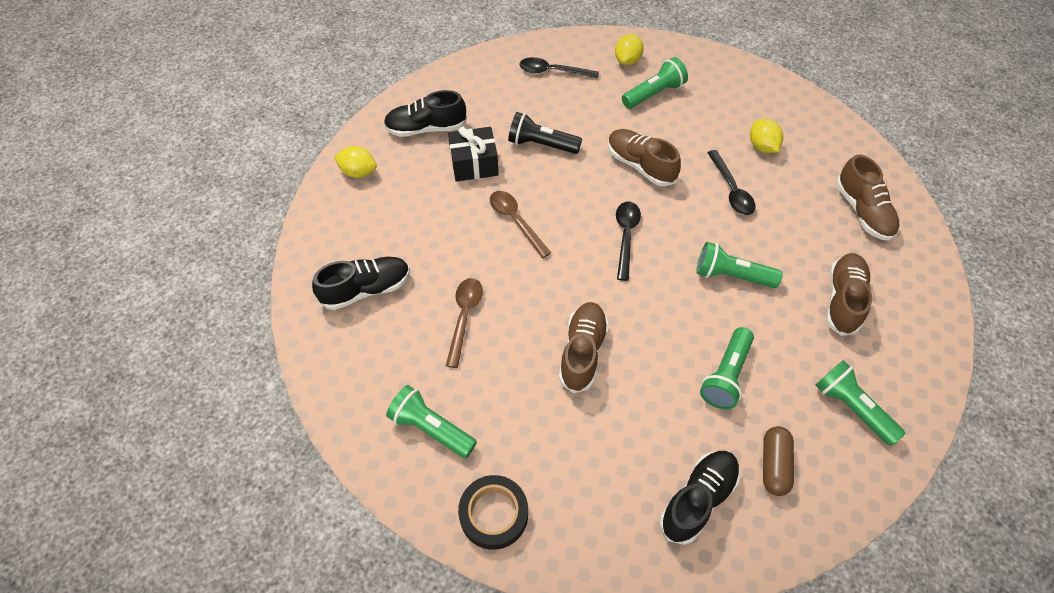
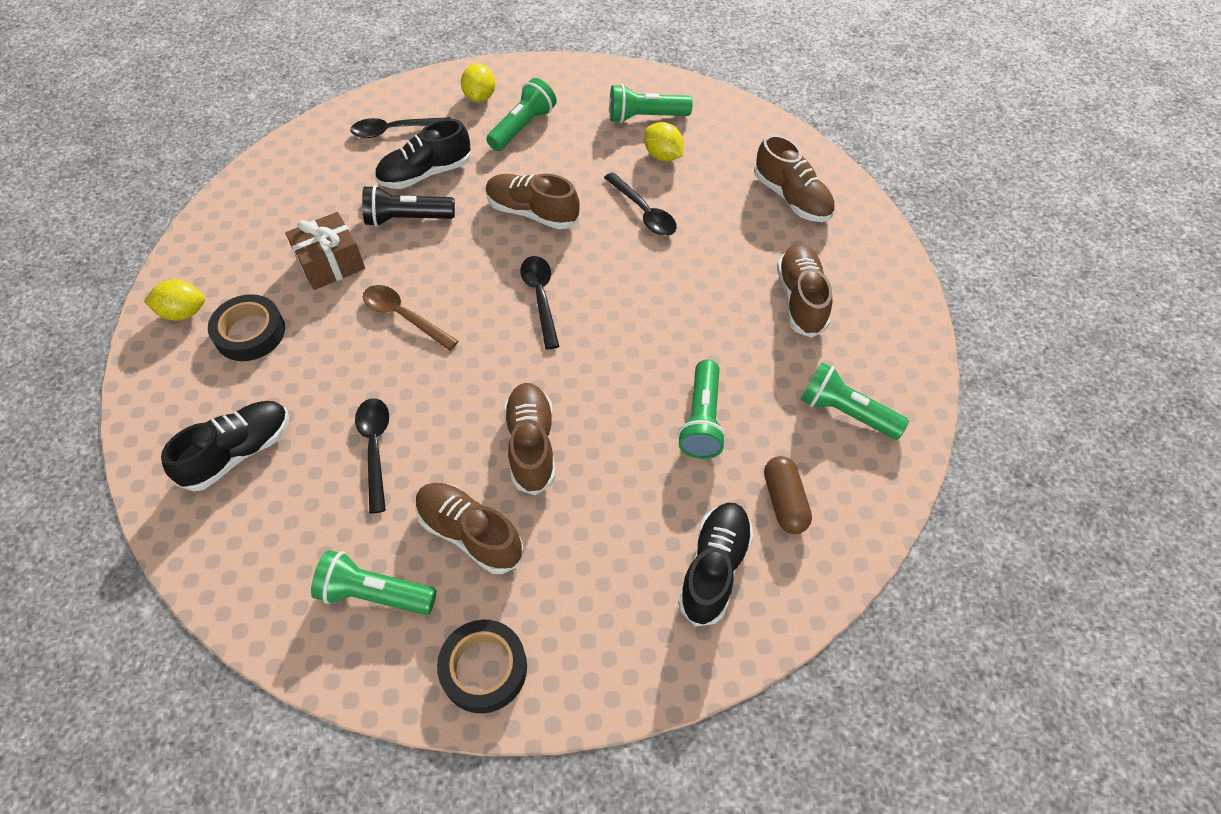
camera: 20 degrees left, 0 degrees up
black shoe [384,90,467,137] -> black shoe moved to [375,119,471,189]
brown spoon [446,278,483,368] -> black spoon [355,398,389,514]
black gift [448,127,499,182] -> brown gift [285,212,365,290]
green flashlight [696,242,783,288] -> green flashlight moved to [609,84,692,123]
none -> black tape [208,294,285,361]
none -> brown shoe [415,483,524,574]

